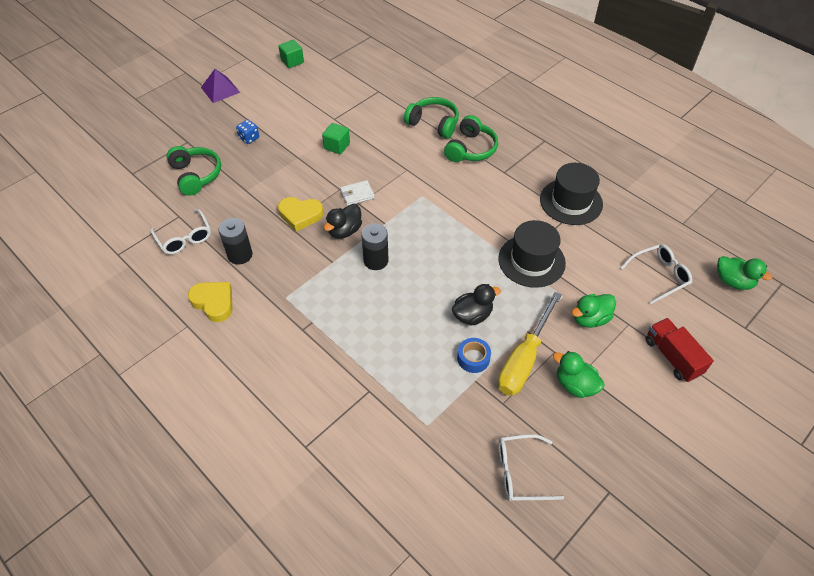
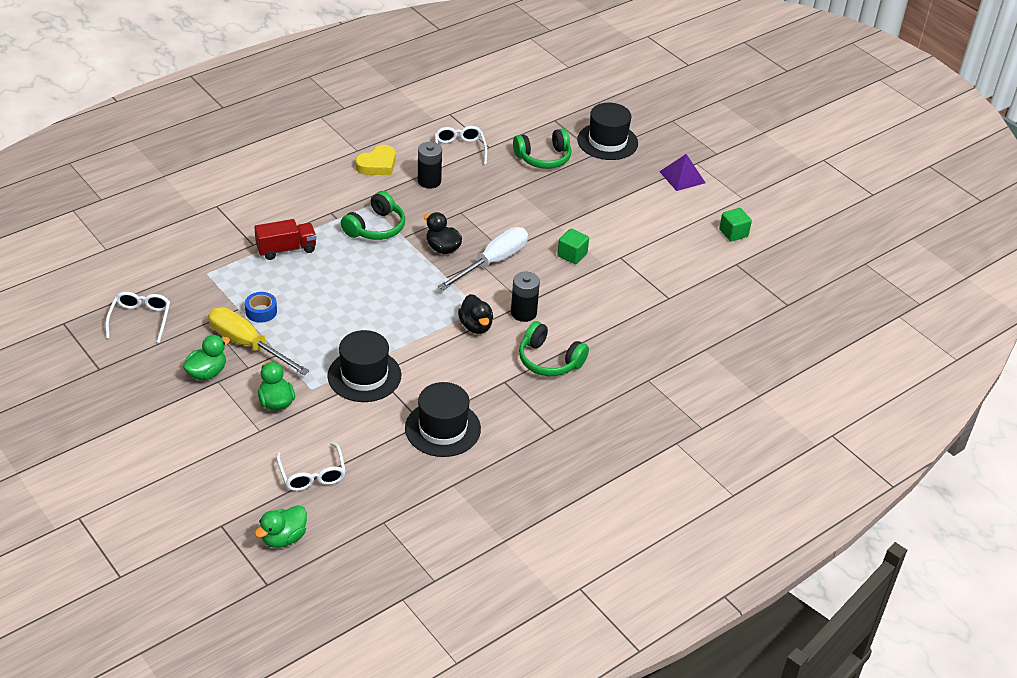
camera: 95 degrees right, 10 degrees down
white glasses [150,209,211,254] -> white glasses turned 105 degrees clockwise [435,126,488,167]
blue dice [236,119,259,144] -> none
yellow heart [278,197,323,231] -> none
white wallet [340,180,375,206] -> white screwdriver [438,227,528,290]
black battery [361,224,388,270] -> black battery moved to [511,272,540,322]
green headphones [404,97,459,139] -> green headphones moved to [341,191,405,240]
black duck [452,284,501,325] -> black duck moved to [458,294,493,334]
red truck [645,318,714,382] -> red truck moved to [254,219,316,260]
none -> black hat [577,103,638,160]

